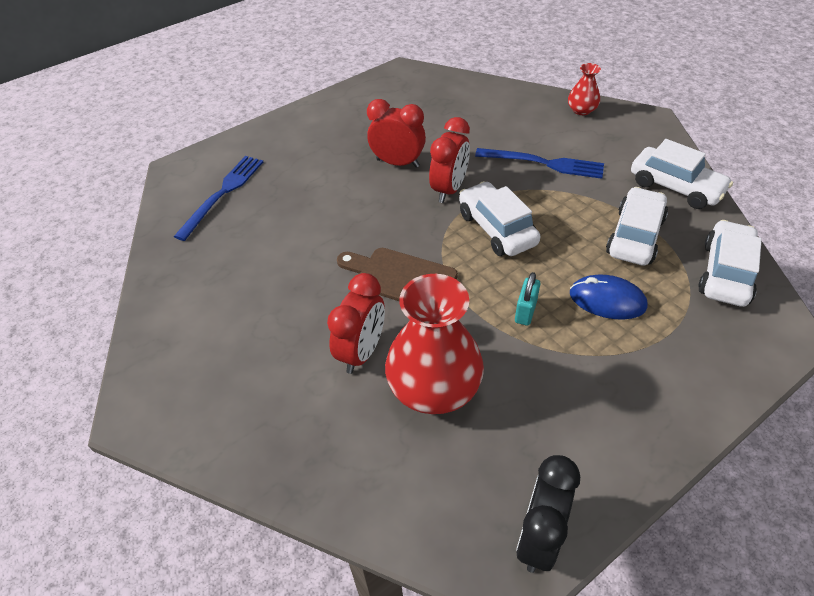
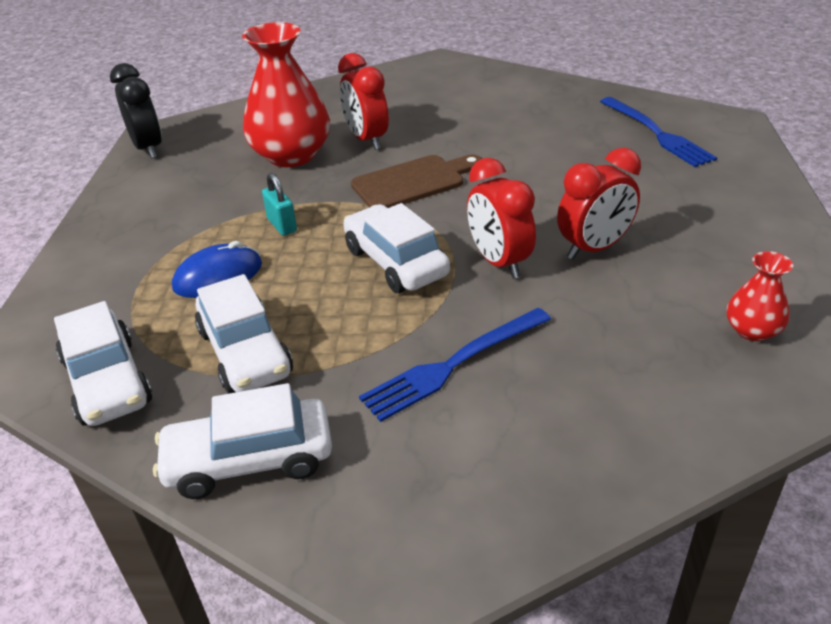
camera: 130 degrees right, 10 degrees down
white car [459,181,540,256] -> white car turned 135 degrees counterclockwise [343,203,450,293]
red vase [568,63,601,115] -> red vase moved to [727,251,793,341]

